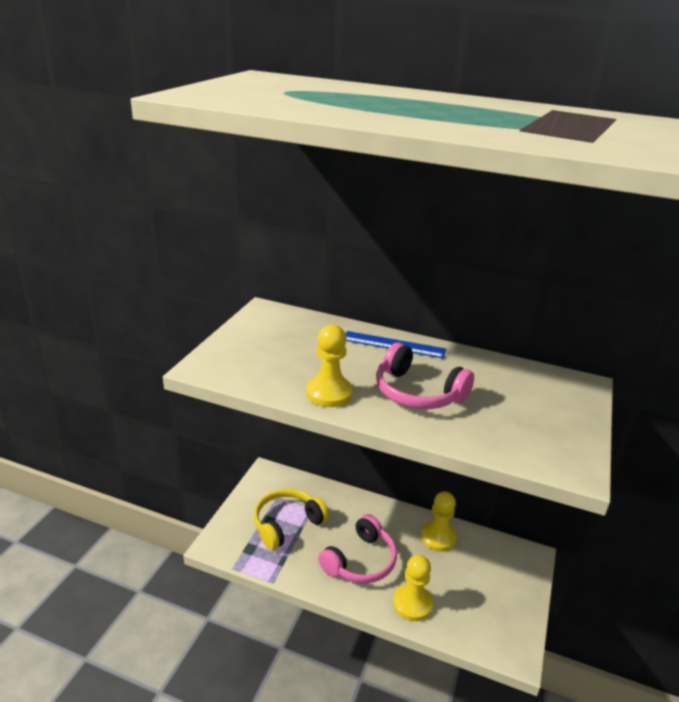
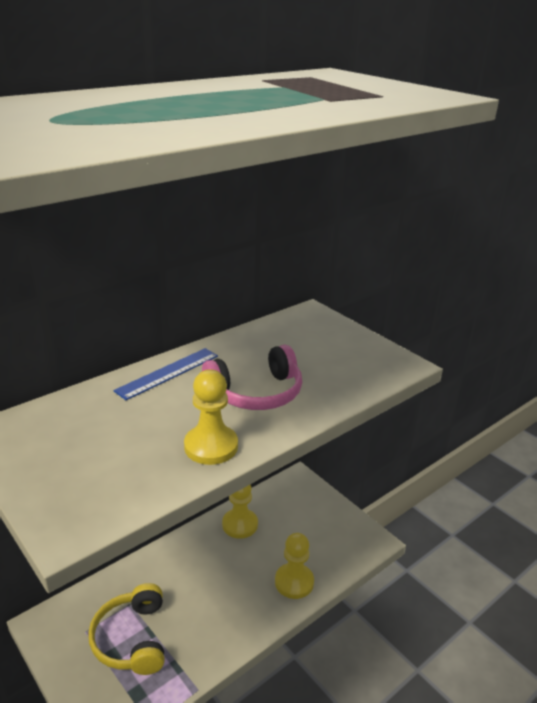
camera: 60 degrees left, 0 degrees up
pink headphones [318,514,397,584] -> none

